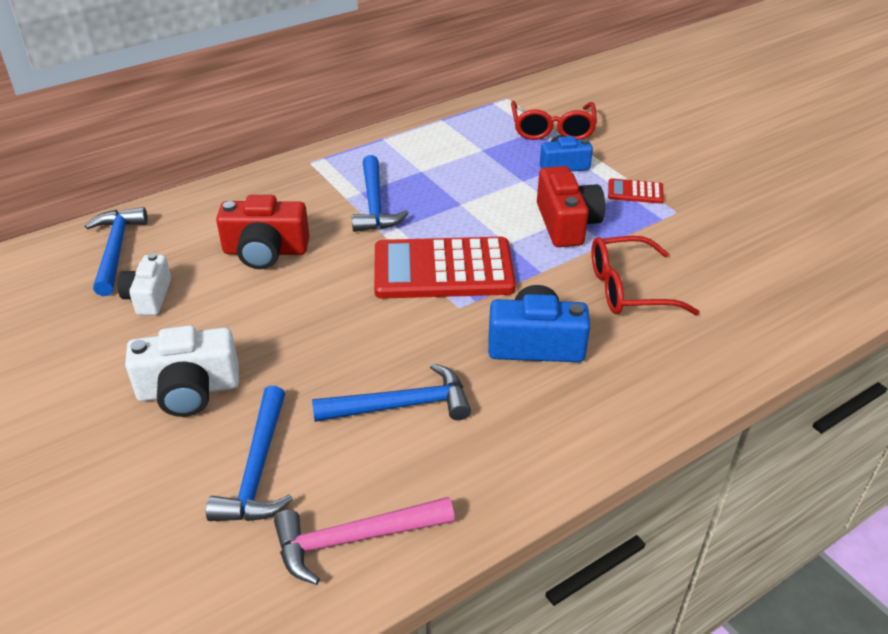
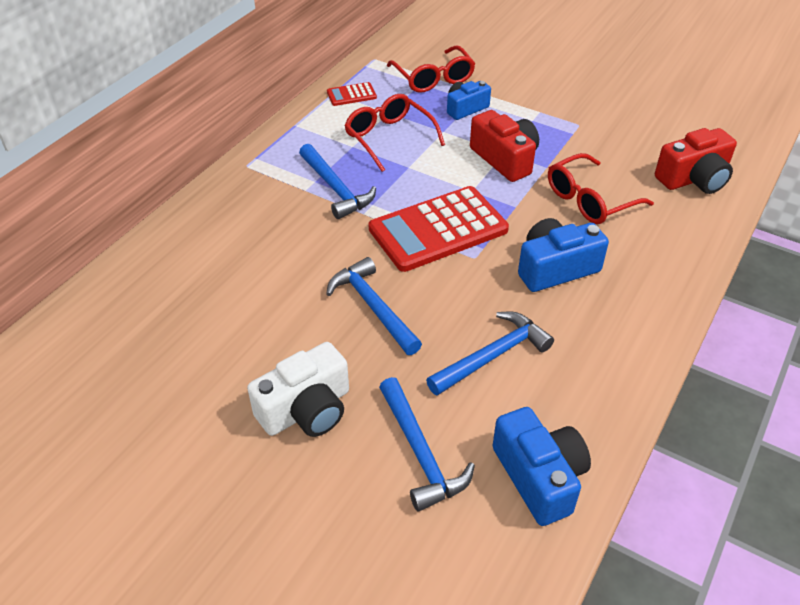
camera: 25 degrees left, 5 degrees up
blue hammer [85,207,148,296] -> blue hammer moved to [326,257,422,355]
white camera [117,253,171,315] -> none
red camera [216,195,309,269] -> red camera moved to [655,128,737,194]
pink hammer [274,497,455,585] -> blue camera [492,407,591,526]
red calculator [608,178,664,204] -> red calculator moved to [327,82,377,106]
none -> red glasses [344,94,445,172]

